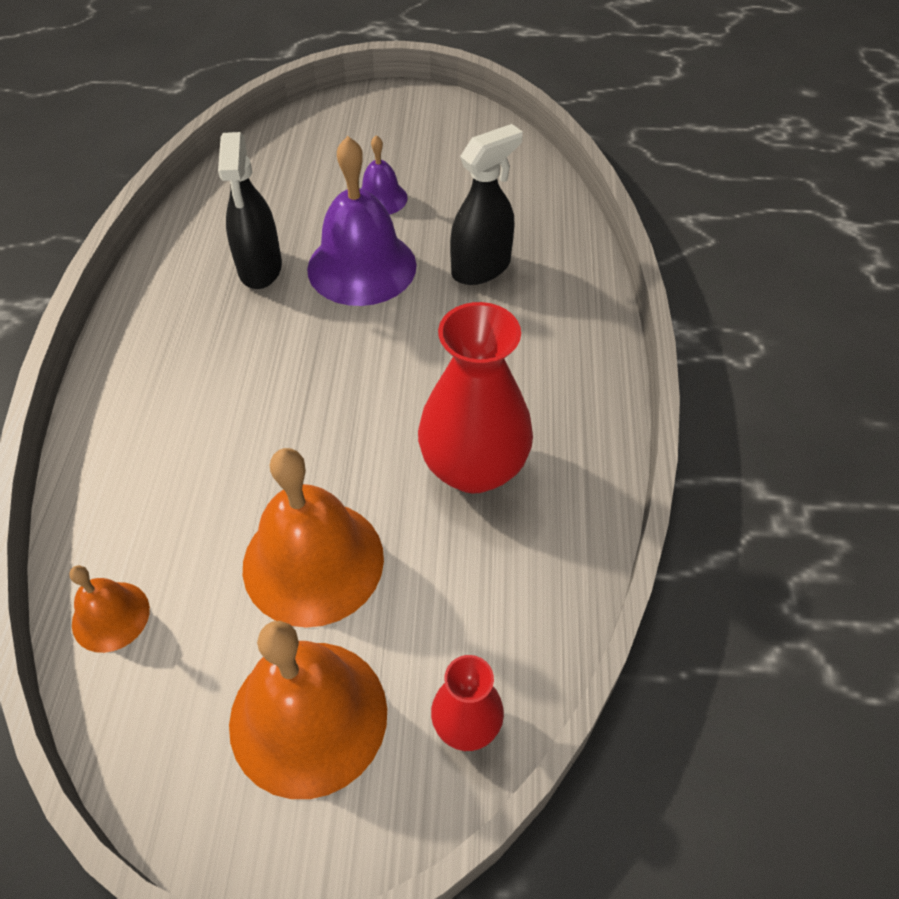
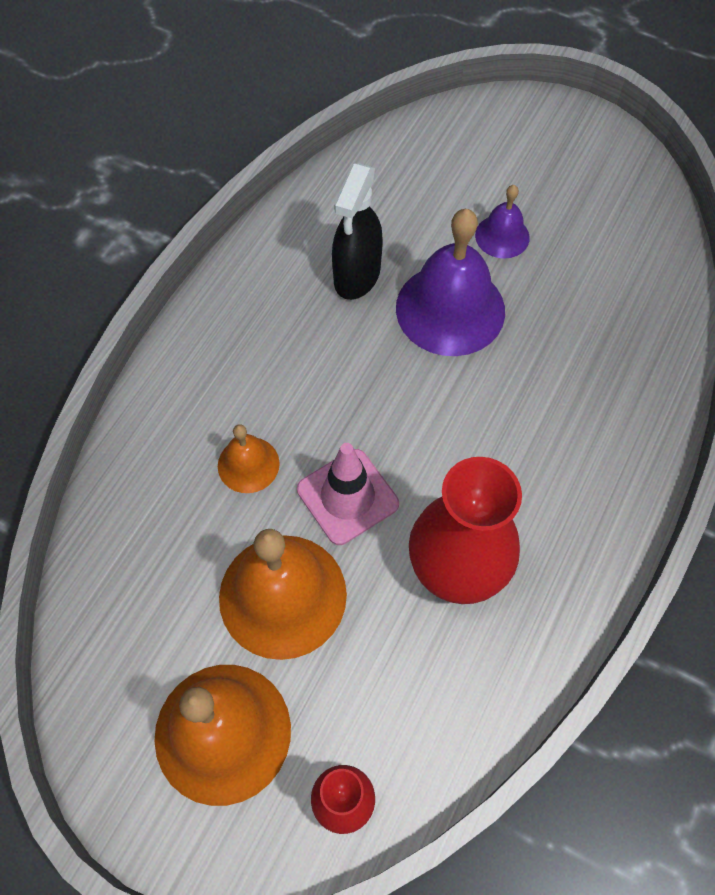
camera: 25 degrees right, 10 degrees up
orange bell [69,565,150,653] -> orange bell moved to [218,424,280,493]
black spray bottle [450,124,523,285] -> none
none -> pink traffic cone [297,443,399,545]

